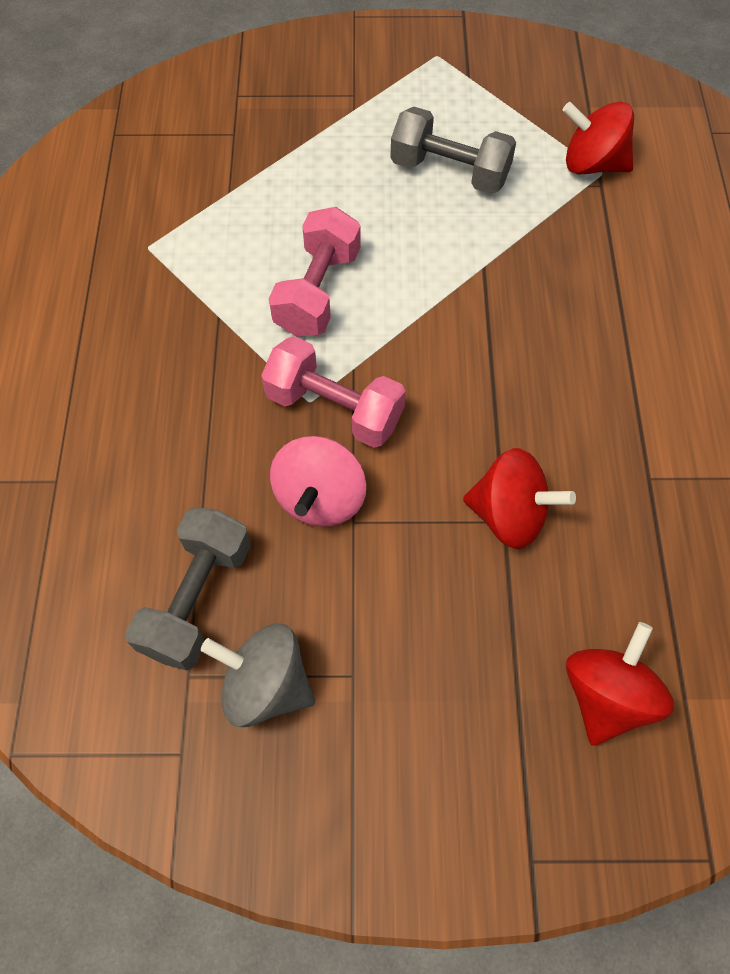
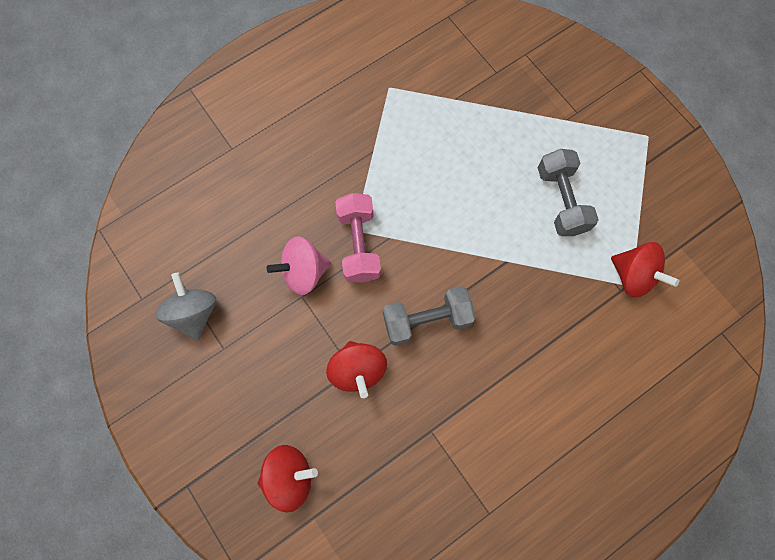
camera: 55 degrees right, 10 degrees up
grey dumbbell [125,507,251,670] -> grey dumbbell moved to [383,286,475,346]
pink dumbbell [269,207,361,337] -> none
red spinning top [563,101,634,175] -> red spinning top turned 150 degrees clockwise [611,242,679,298]

